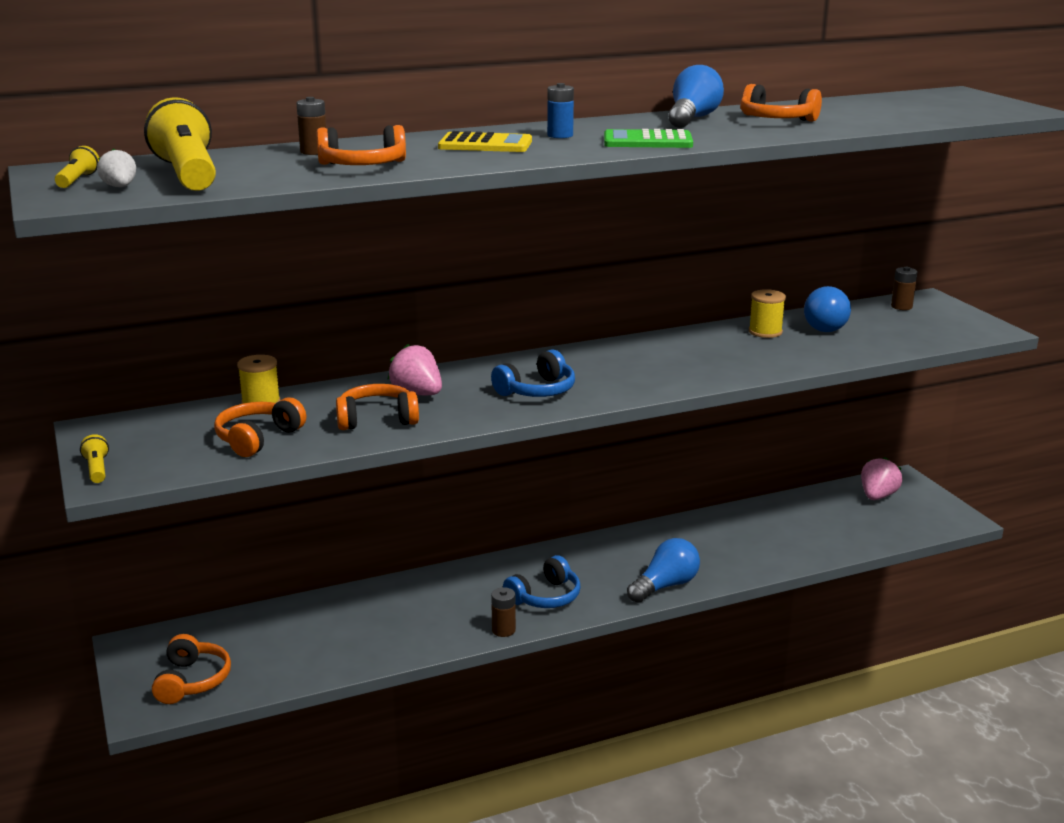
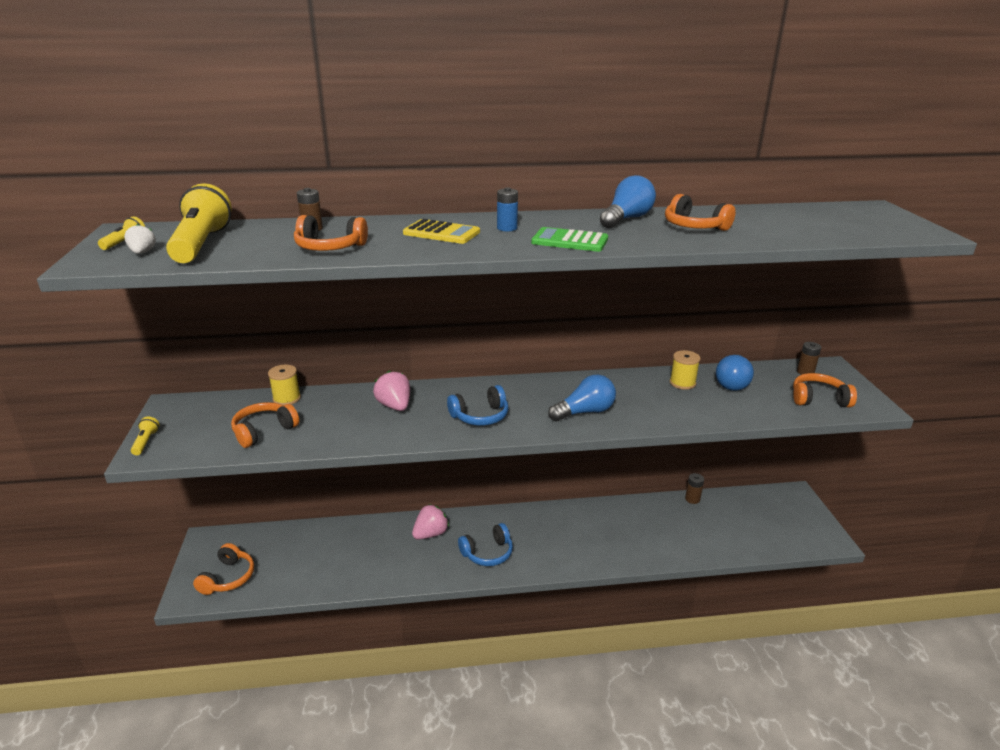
camera: 15 degrees right, 5 degrees up
orange headphones [336,384,419,430] -> orange headphones moved to [793,373,857,408]
brown battery [491,587,516,637] -> brown battery moved to [685,473,704,504]
blue light bulb [627,538,700,603] -> blue light bulb moved to [548,375,616,421]
pink strawberry [861,457,902,500] -> pink strawberry moved to [412,504,449,540]

